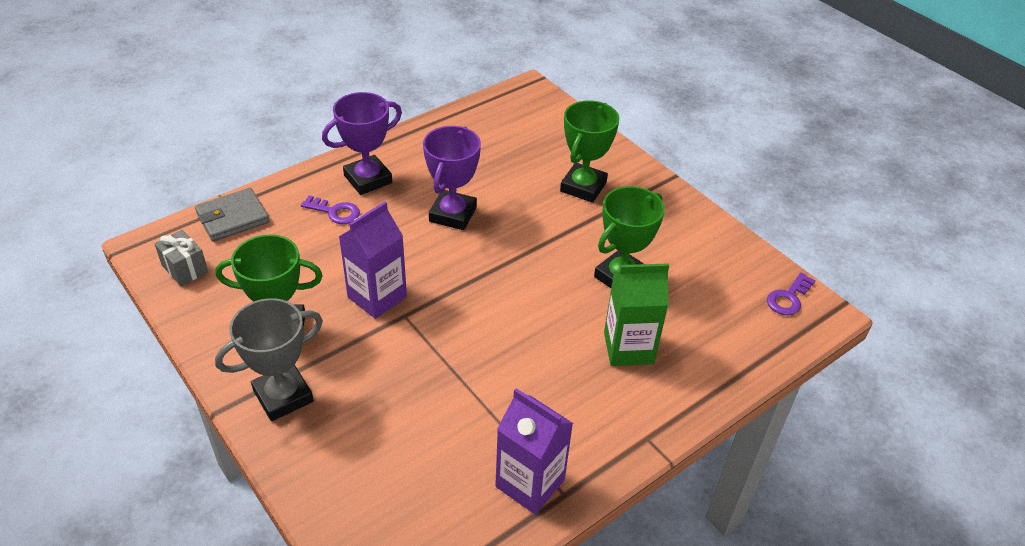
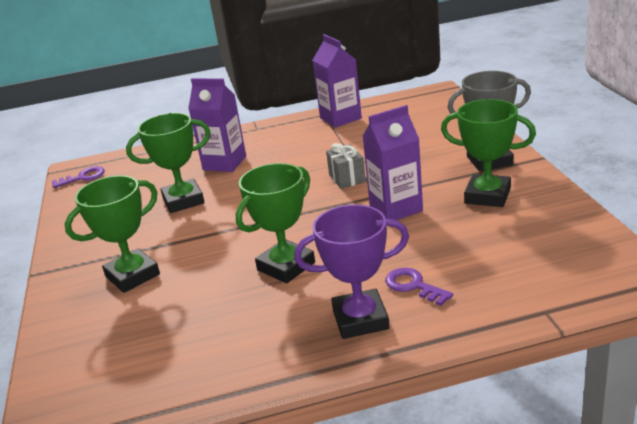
camera: 150 degrees left, 15 degrees down
grey gift [154,230,208,286] -> grey gift moved to [326,143,366,189]
grey wallet [195,188,270,242] -> none
purple trophy [423,126,481,230] -> green trophy [236,163,315,283]
green carton [604,263,669,366] -> purple carton [188,78,246,172]

